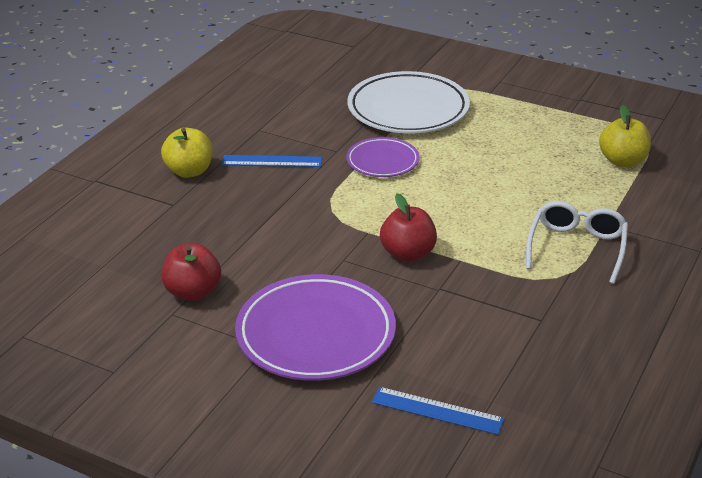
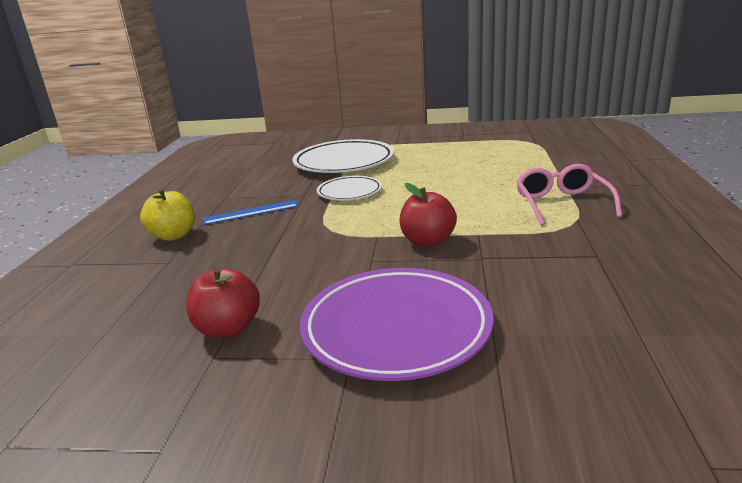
camera: 20 degrees left, 10 degrees down
purple plate [346,137,420,177] -> white plate [317,176,382,200]
blue ruler [372,387,504,435] -> none
white glasses [526,201,628,284] -> pink glasses [516,164,622,226]
yellow apple [599,105,651,167] -> none

